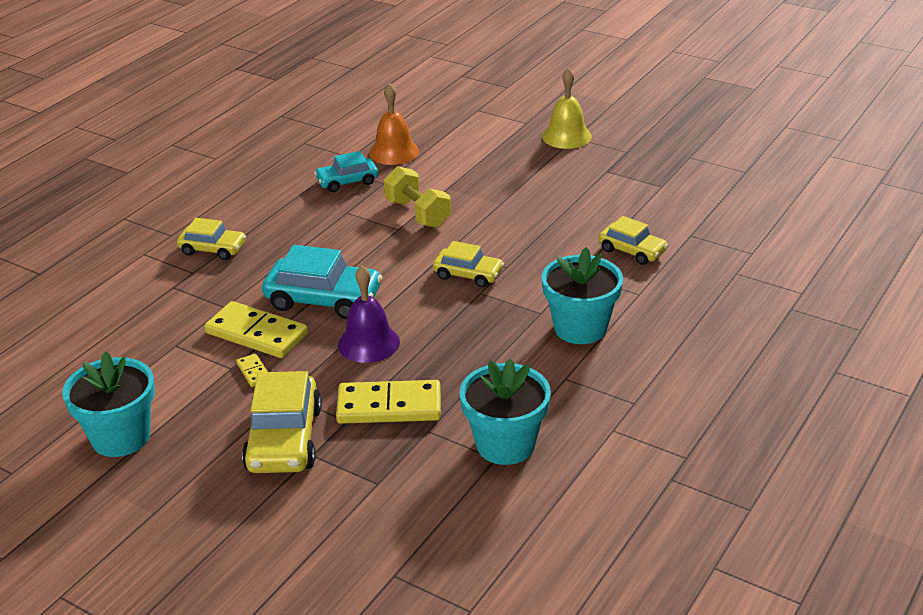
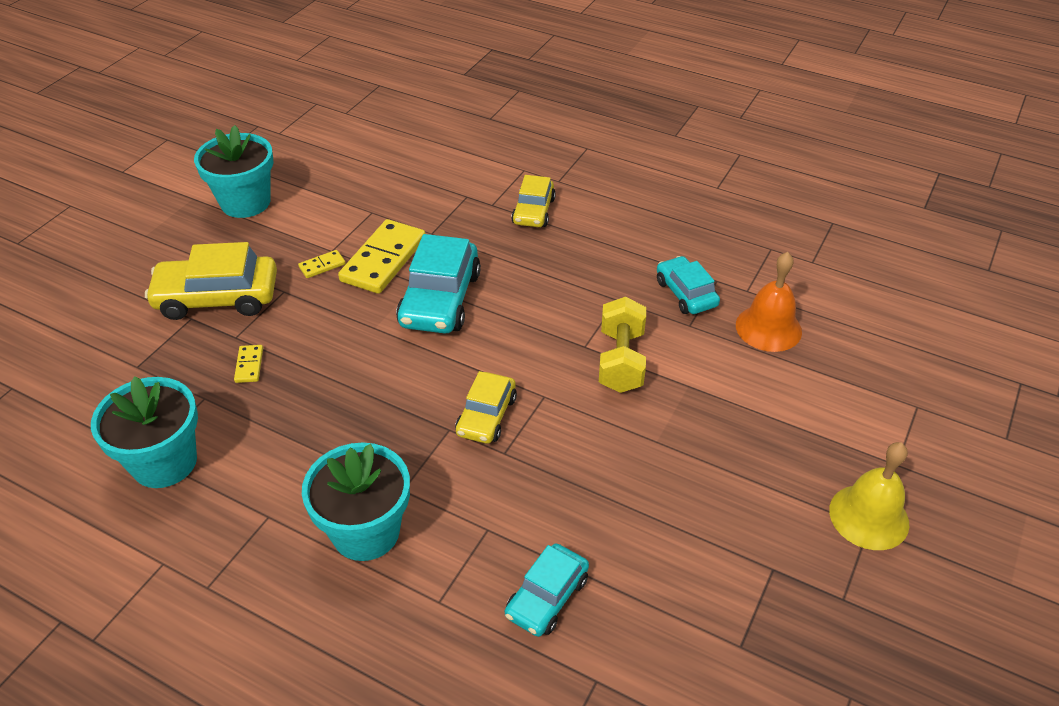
camera: 85 degrees right, 10 degrees up
yellow domino [336,380,441,424] -> yellow domino [234,345,263,383], size x0.45
purple bell [338,266,400,363] -> none
yellow dumbbell [384,166,451,228] -> yellow dumbbell turned 45 degrees counterclockwise [599,297,646,393]
yellow car [599,216,668,265] -> turquoise car [505,543,589,637]

